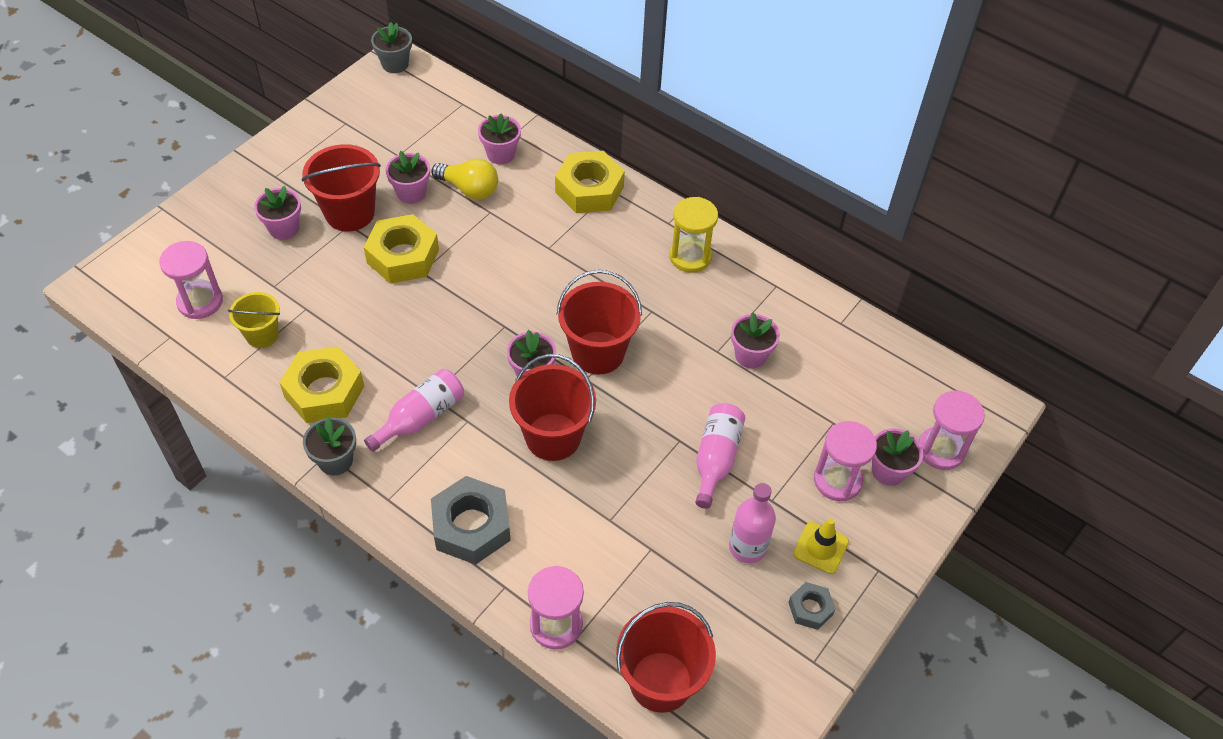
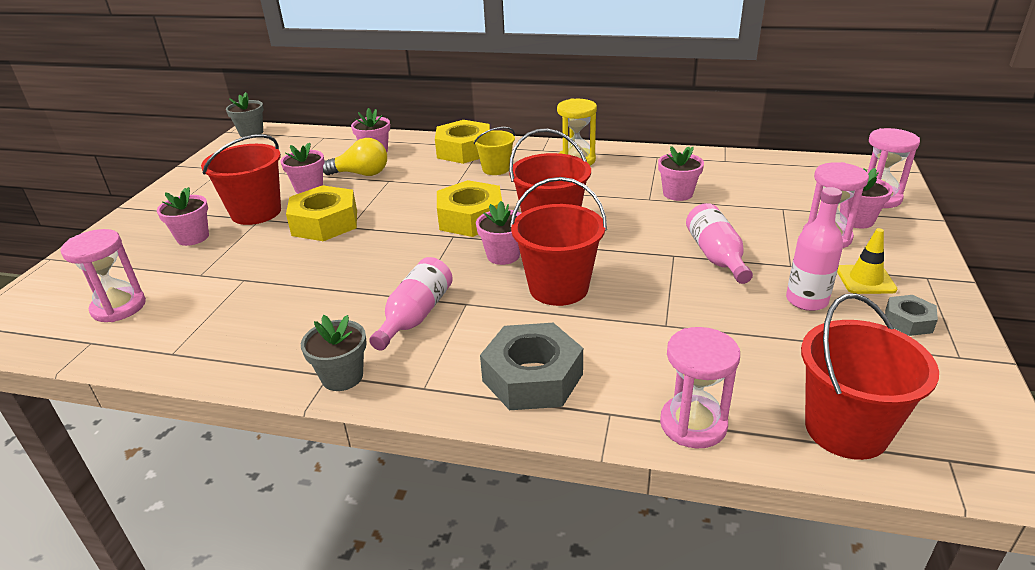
camera: 20 degrees left, 20 degrees down
yellow bucket [228,292,280,348] -> yellow bucket moved to [473,127,515,175]
yellow nut [279,346,364,423] -> yellow nut moved to [437,180,502,237]

